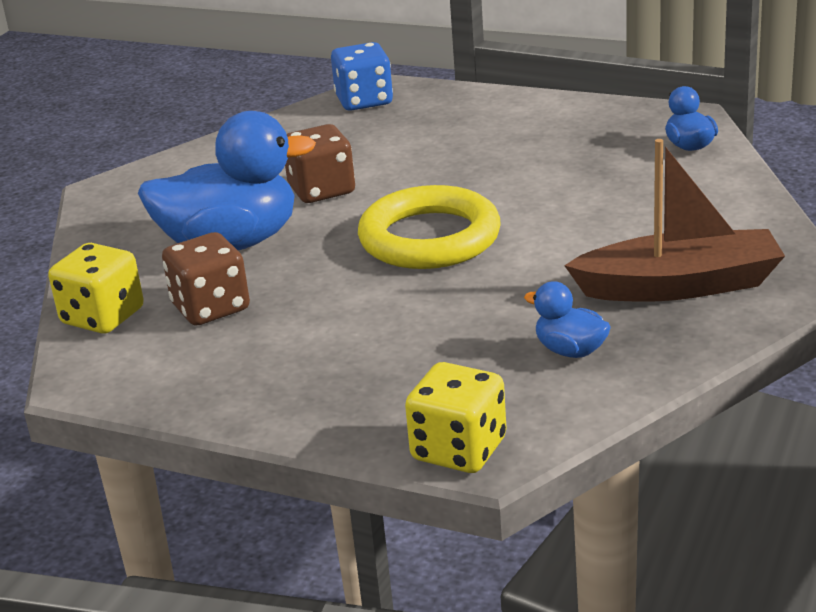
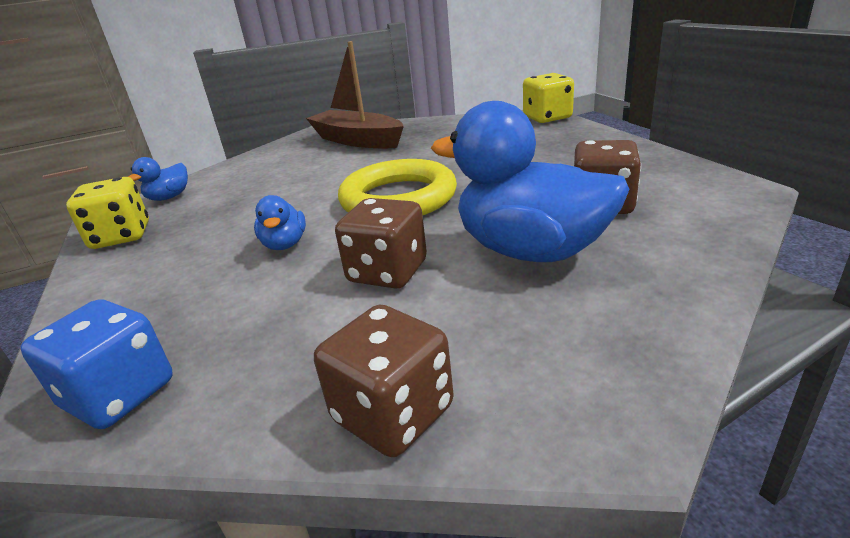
camera: 135 degrees left, 0 degrees up
yellow dice [49,243,144,334] -> yellow dice moved to [66,177,149,249]
blue duck [524,281,611,358] -> blue duck moved to [254,195,306,250]
none -> brown dice [314,305,454,457]

